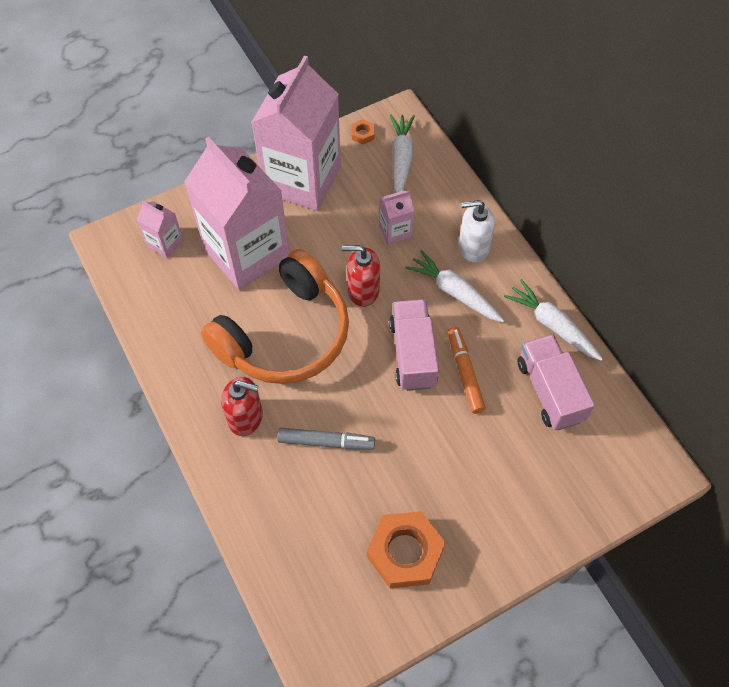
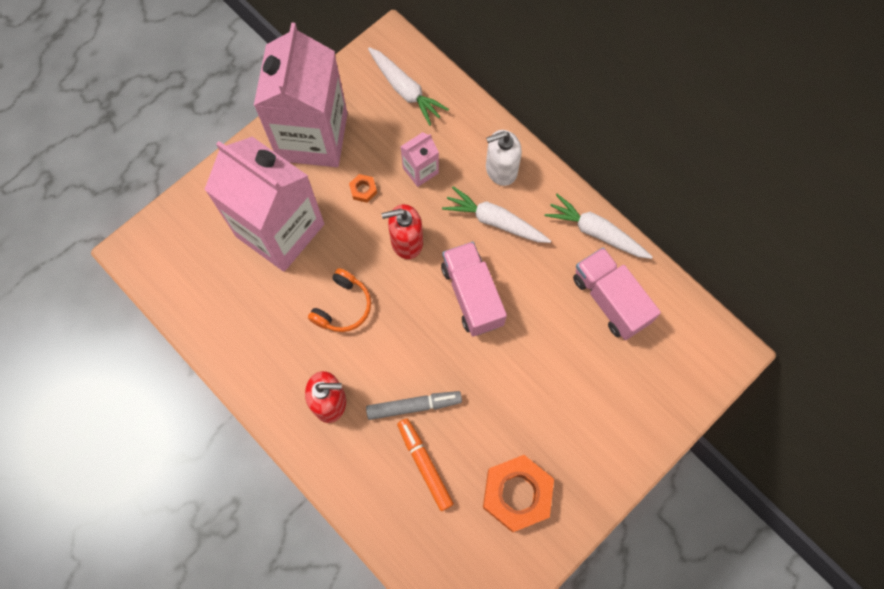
camera: 15 degrees left, 10 degrees up
pink carton [137,201,183,258] -> none
orange headphones [201,249,349,384] -> orange headphones [308,268,371,332], size x0.45
orange nut [351,119,375,145] -> orange nut moved to [349,174,377,203]
white carrot [390,114,415,193] -> white carrot turned 150 degrees clockwise [368,47,449,126]
orange marker [448,327,486,414] -> orange marker moved to [397,418,454,511]

